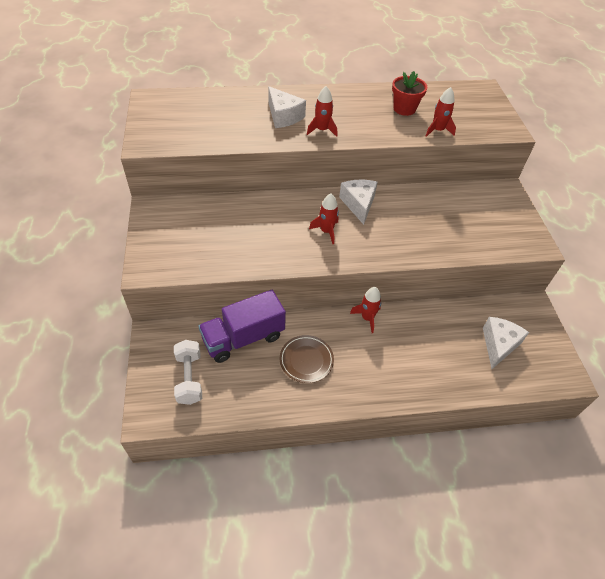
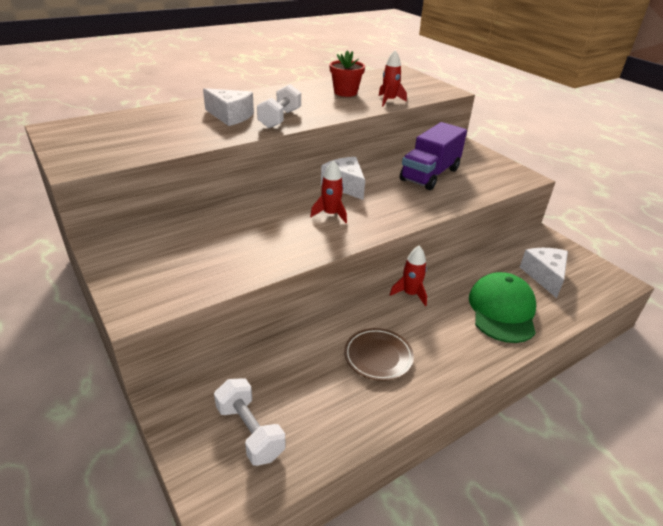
camera: 25 degrees left, 15 degrees down
purple truck [198,290,286,363] -> purple truck moved to [400,122,467,190]
red rocket [307,86,337,137] -> white dumbbell [257,84,301,128]
none -> green cap [469,272,536,343]

